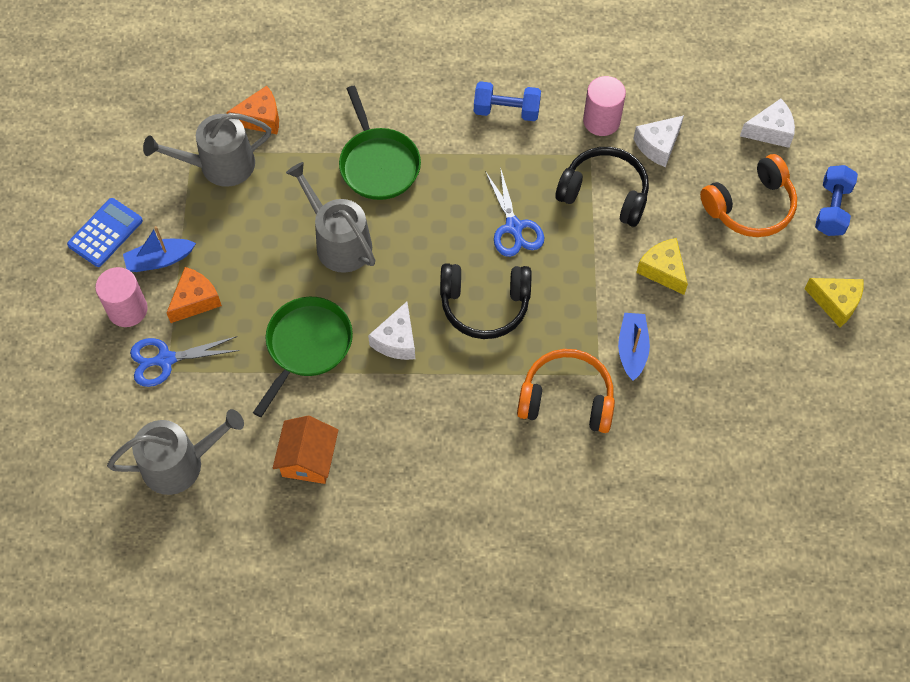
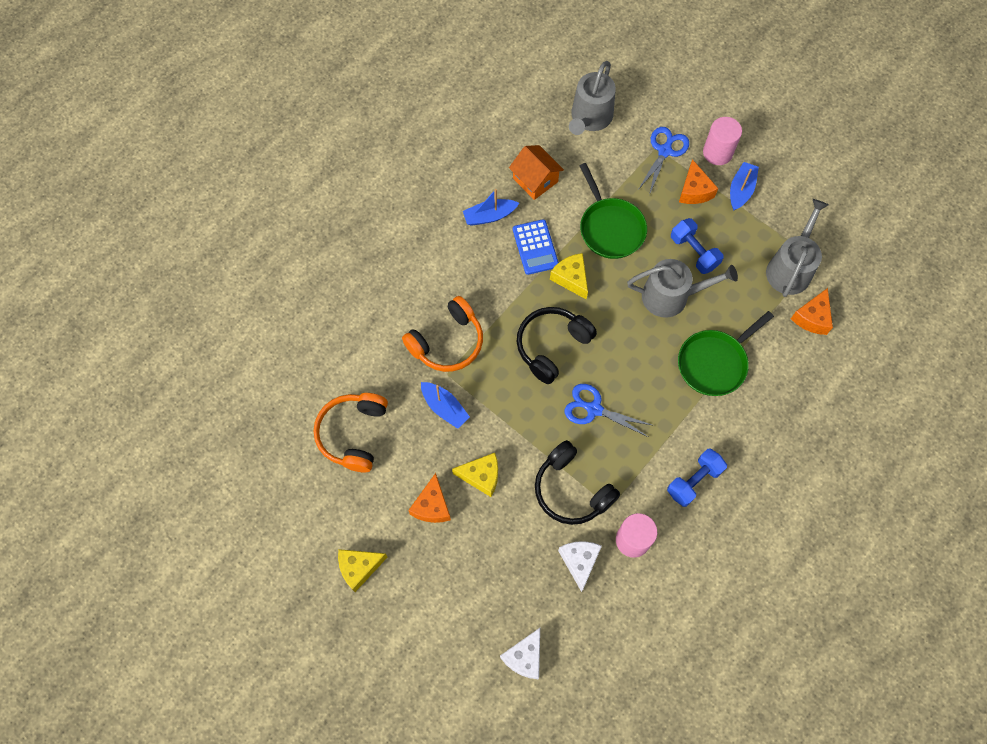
camera: 130 degrees right, 5 degrees up
blue calculator [67,198,143,267] -> blue calculator moved to [513,219,559,275]
green pan [339,86,421,200] -> green pan turned 60 degrees counterclockwise [678,311,774,396]
white cheese [368,302,415,360] -> yellow cheese [550,253,588,299]
black headphones [556,147,649,227] -> black headphones turned 75 degrees clockwise [535,440,620,525]
orange headphones [700,154,797,237] -> orange headphones moved to [314,393,388,473]
blue dumbbell [815,165,858,236] -> blue dumbbell moved to [671,218,723,274]
none -> orange cheese [408,473,451,523]
none -> blue boat [463,189,519,226]

